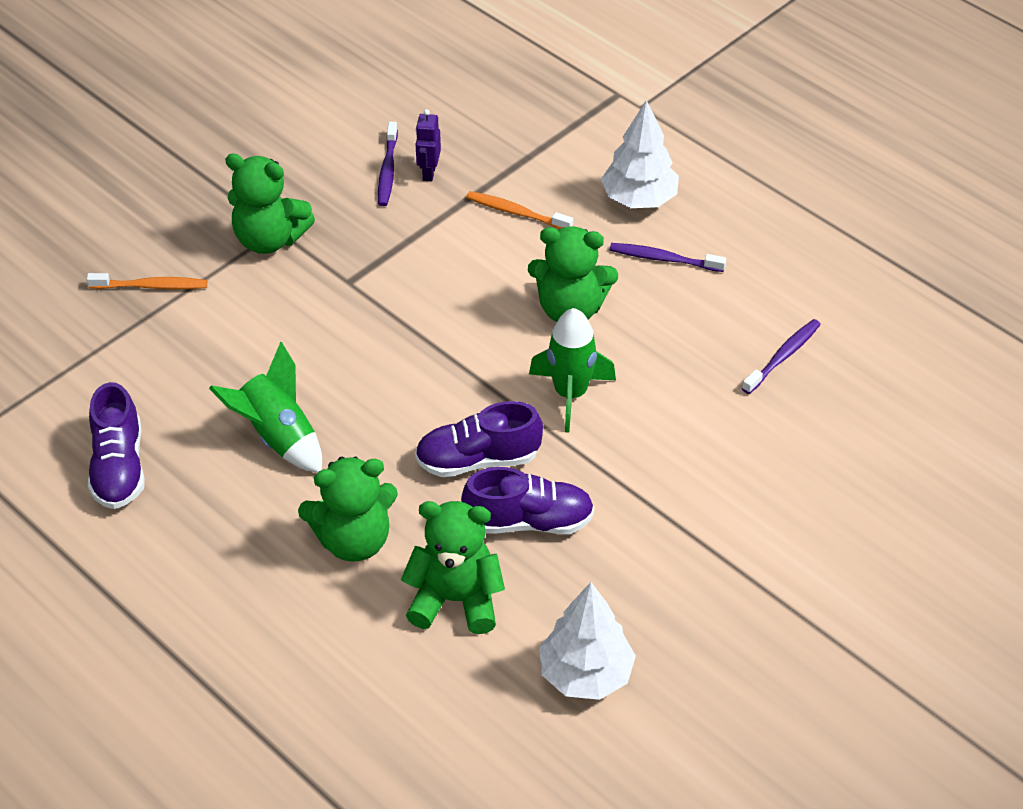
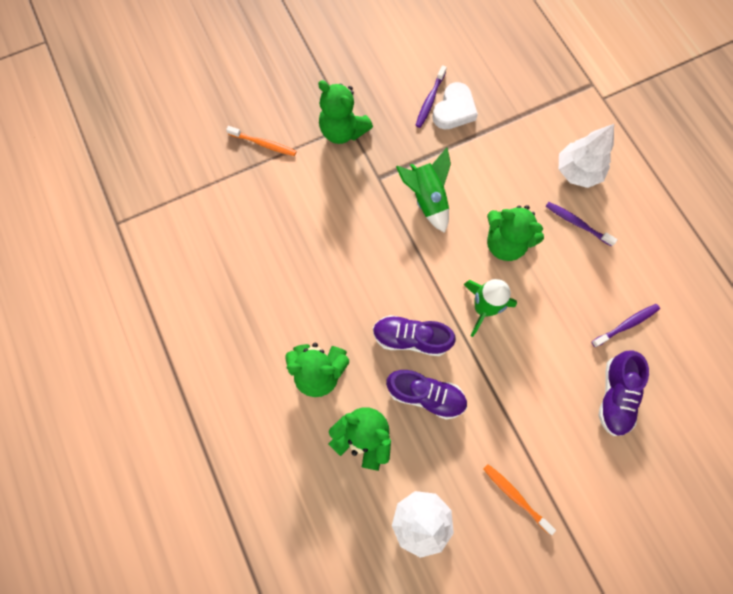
camera: 20 degrees right, 25 degrees up
purple shoe [88,382,145,509] -> purple shoe moved to [598,351,649,436]
green rocket [209,342,322,473] -> green rocket moved to [396,147,451,233]
purple robot [416,109,441,182] -> white heart [432,82,478,129]
orange toothbrush [466,191,573,229] -> orange toothbrush moved to [484,464,556,535]

